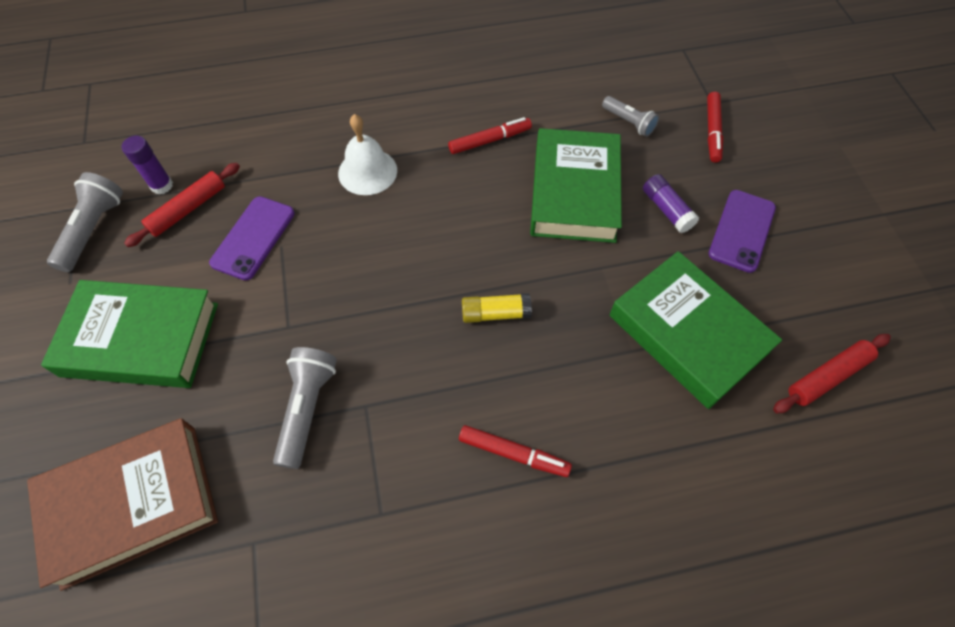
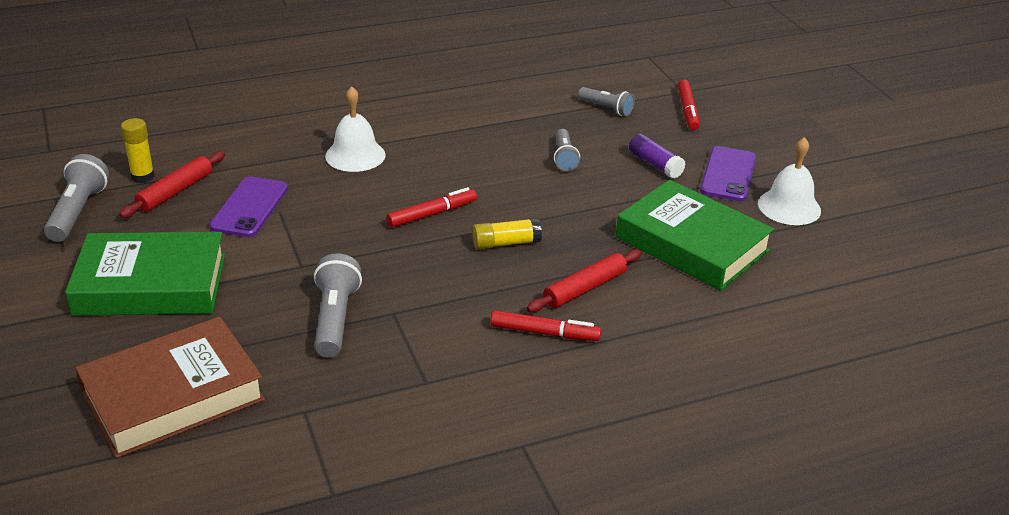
camera: 10 degrees left, 25 degrees down
purple glue stick [122,136,173,195] -> yellow glue stick [121,118,155,183]
red marker [448,117,532,154] -> red marker moved to [386,187,477,228]
green book [530,128,622,243] -> grey flashlight [554,129,580,171]
red rolling pin [773,334,891,413] -> red rolling pin moved to [526,250,642,312]
none -> white bell [758,137,821,225]

